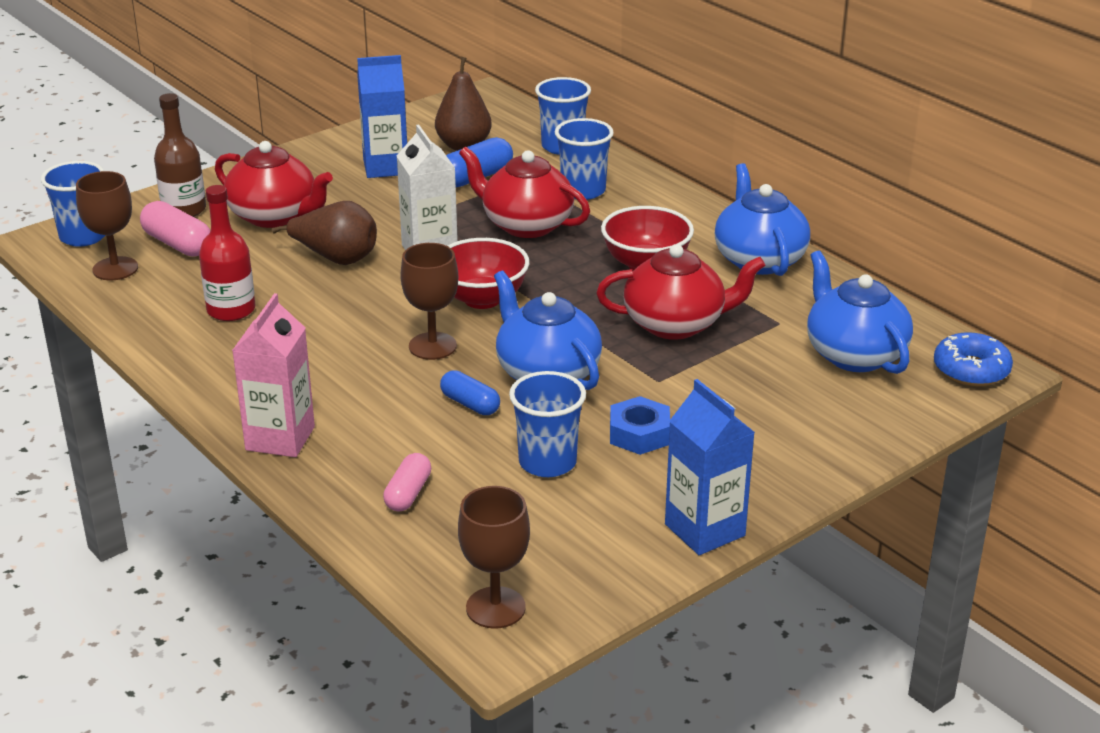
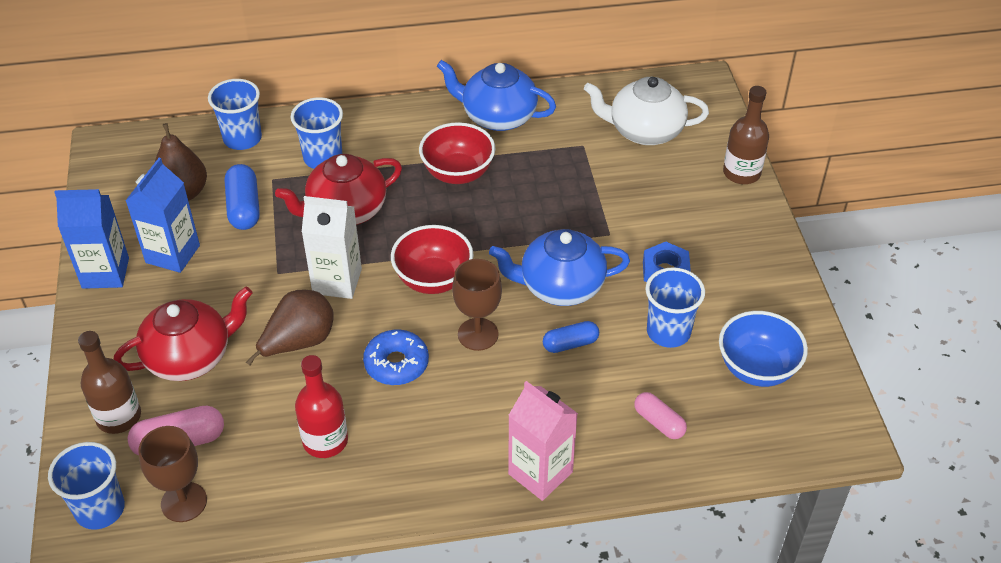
camera: 60 degrees left, 15 degrees up
brown goblet [458,486,530,629] -> none
red teapot [596,244,766,340] -> none
blue carton [665,379,755,555] -> blue carton moved to [54,189,129,289]
blue teapot [807,251,913,374] -> white teapot [584,77,709,145]
blue donut [934,332,1013,386] -> blue donut moved to [363,330,429,385]
none -> blue bowl [719,311,808,387]
none -> brown bottle [723,86,769,184]

